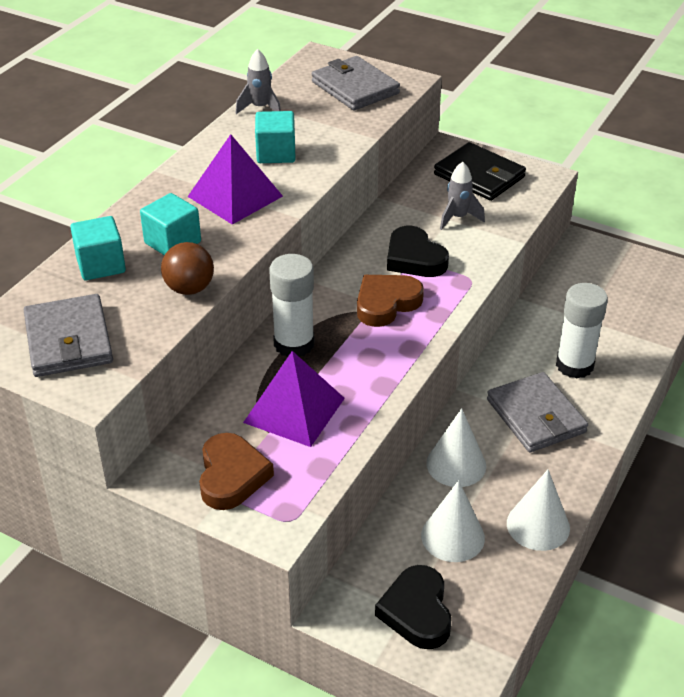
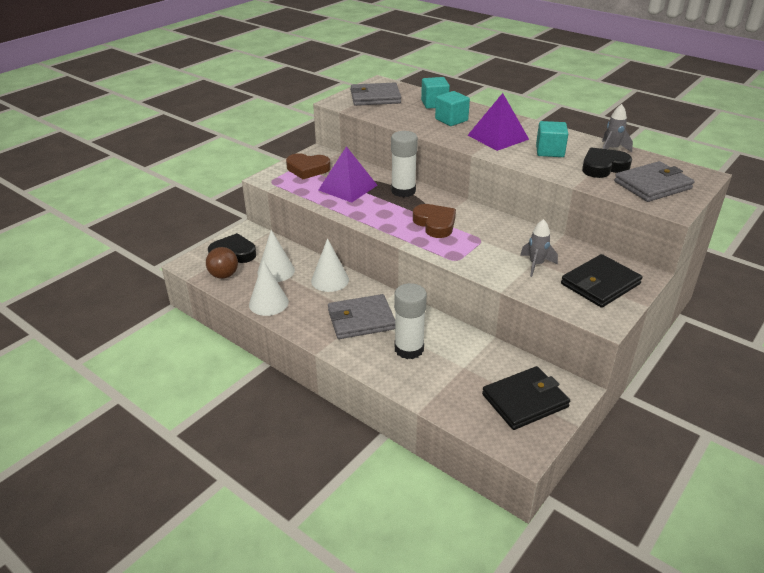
camera: 100 degrees right, 5 degrees down
brown ball [161,242,214,295] -> brown ball moved to [206,247,238,279]
black heart [387,226,449,277] -> black heart moved to [582,147,632,178]
none -> black wallet [482,366,570,430]

